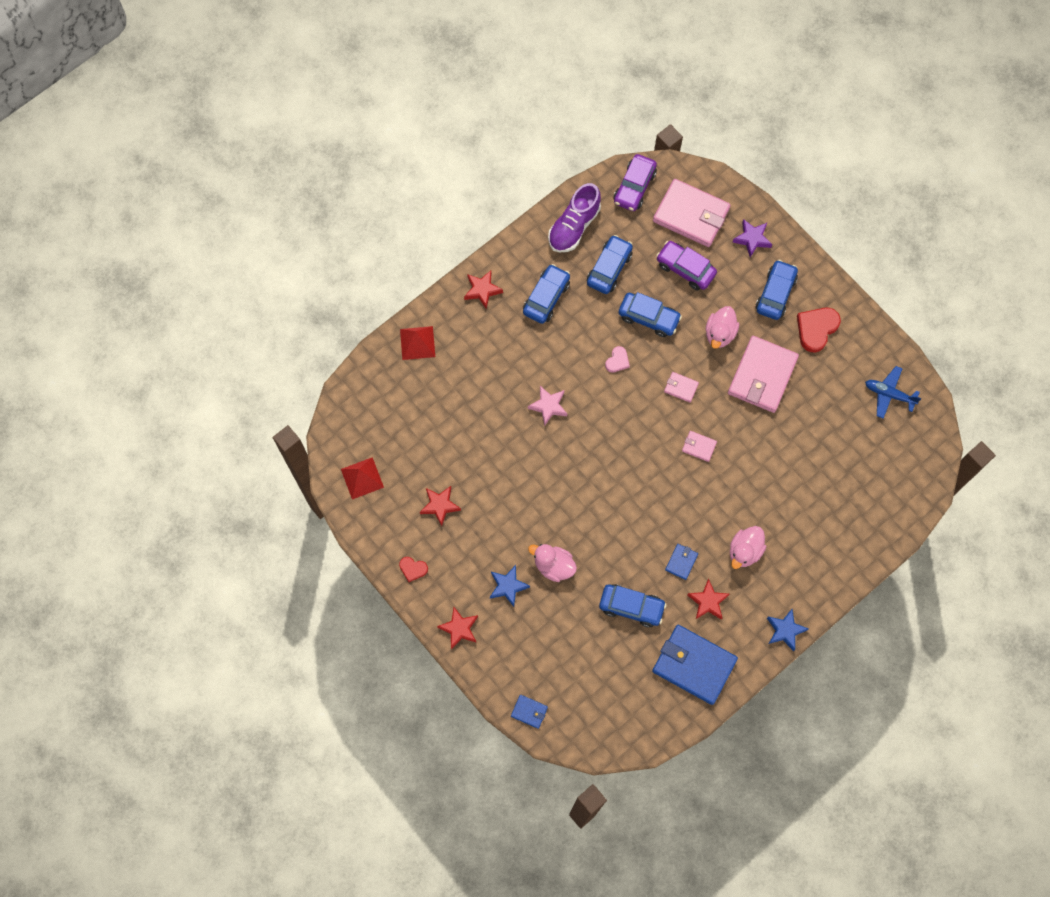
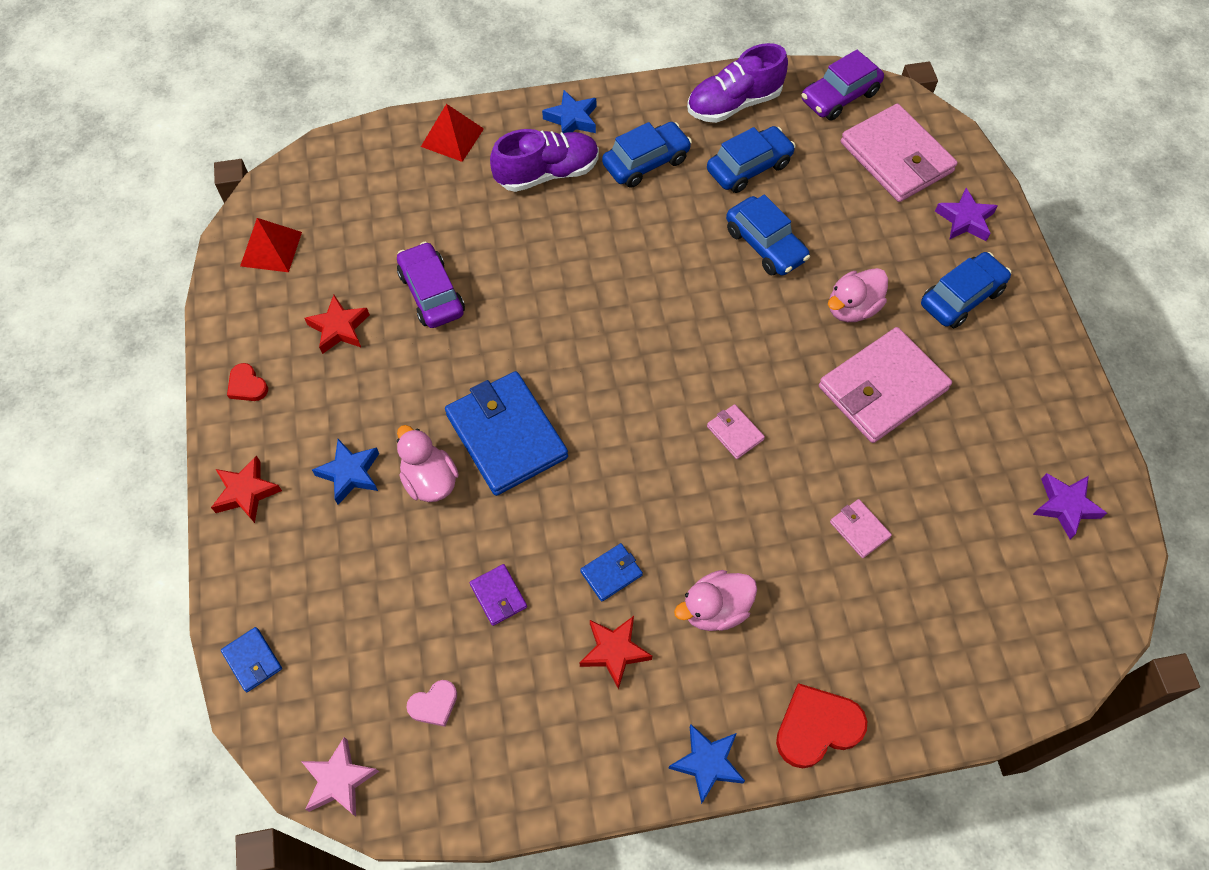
camera: 30 degrees right, 10 degrees down
red star [464,270,503,309] -> blue star [542,90,596,133]
pink star [528,386,567,426] -> pink star moved to [301,737,379,816]
blue car [599,584,667,628] -> purple wallet [470,564,527,626]
pink heart [605,346,630,373] -> pink heart moved to [406,680,457,727]
blue wallet [652,625,738,705] -> blue wallet moved to [445,371,568,496]
purple car [656,241,717,290] -> purple car moved to [397,242,465,328]
pink wallet [664,372,699,403] -> pink wallet moved to [830,499,892,558]
red heart [797,308,841,353] -> red heart moved to [776,683,867,768]
blue plane [865,366,922,419] -> purple star [1033,473,1107,539]
none -> purple shoe [490,129,599,192]

